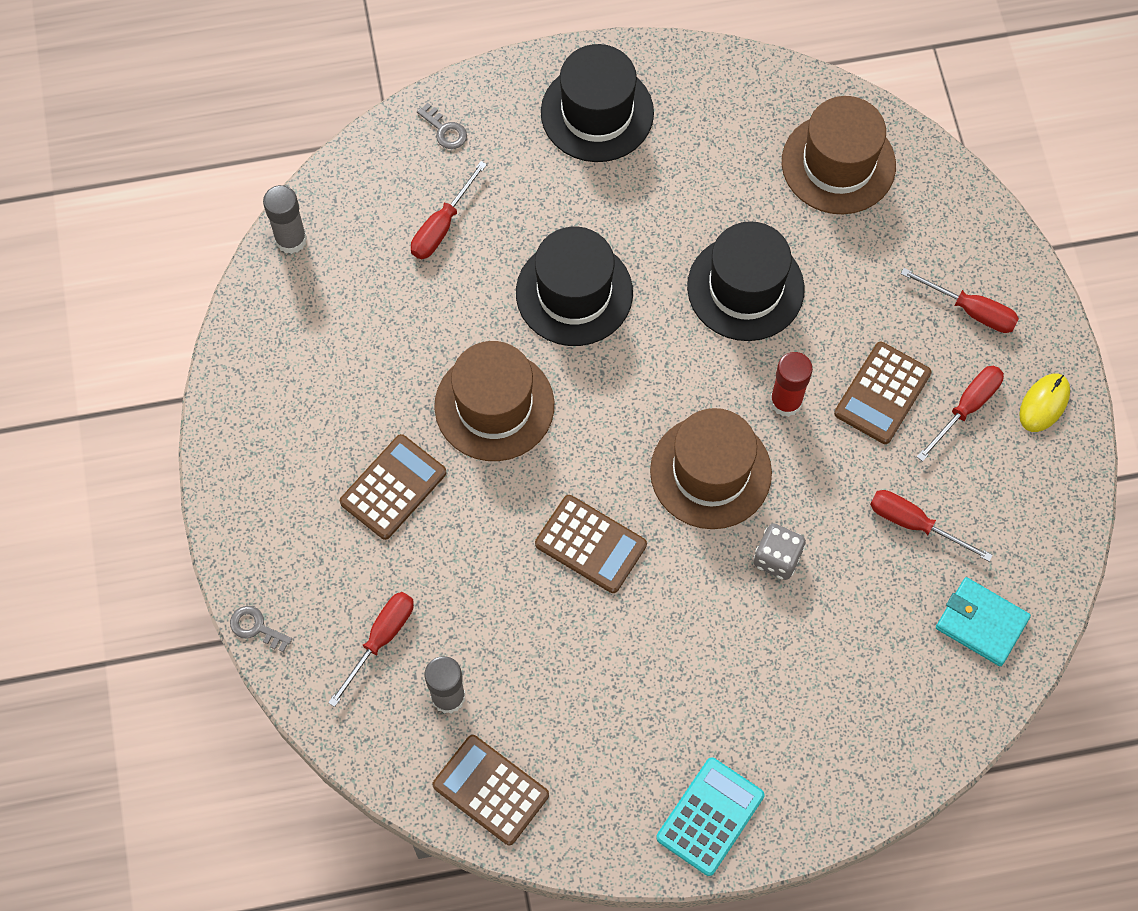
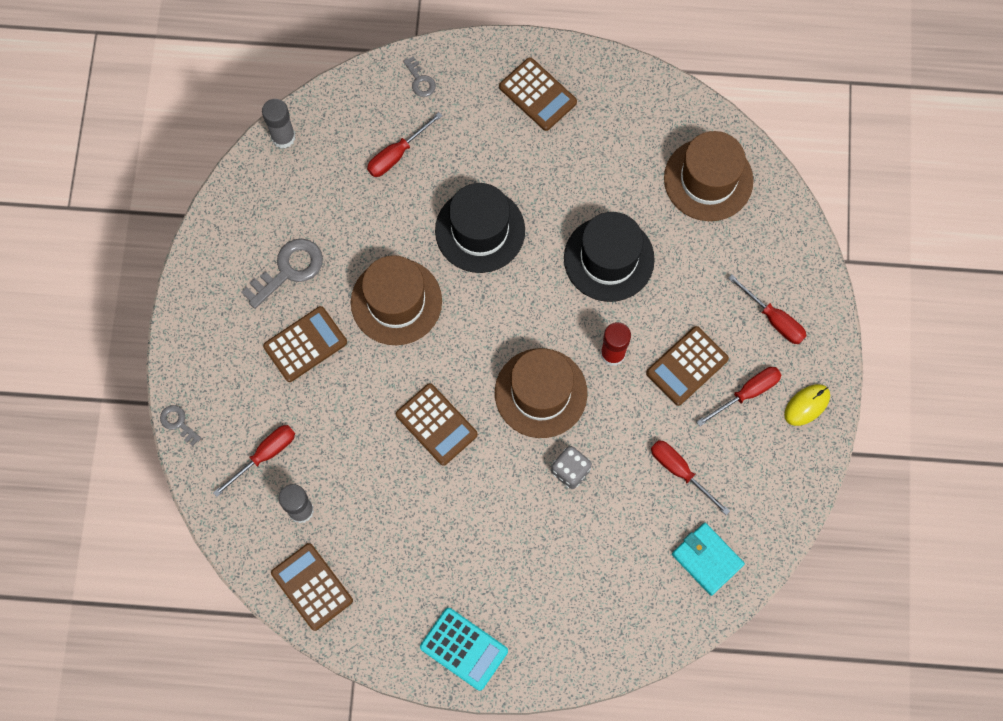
camera: 15 degrees right, 5 degrees up
black hat [541,44,654,162] -> brown calculator [499,57,577,131]
turquoise calculator [656,758,764,876] -> turquoise calculator turned 75 degrees clockwise [420,608,508,691]
none -> grey key [242,239,323,309]

